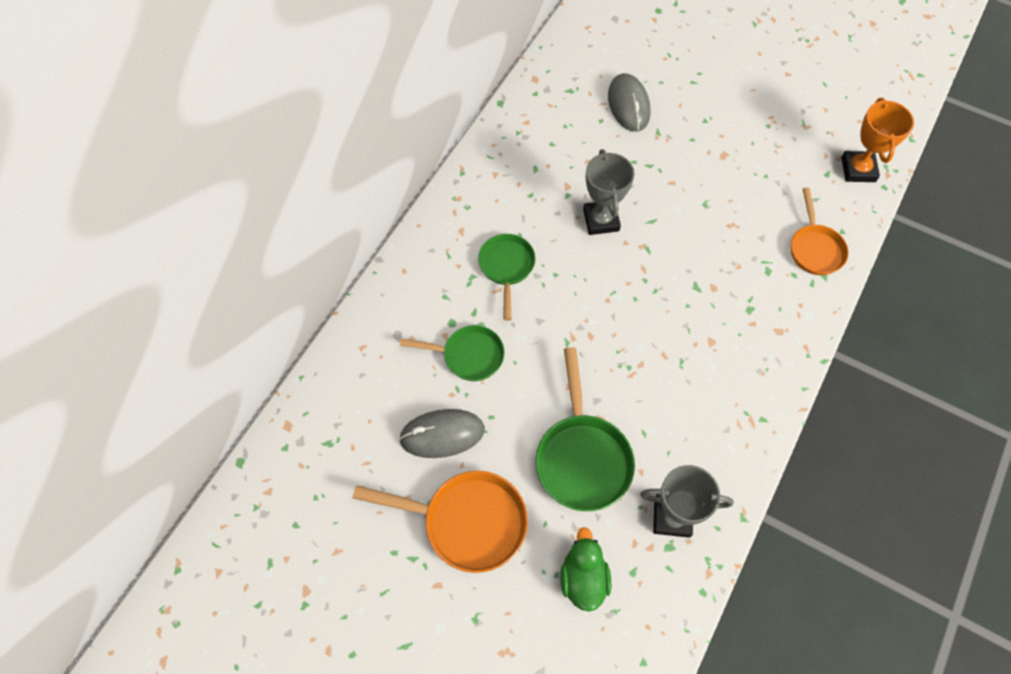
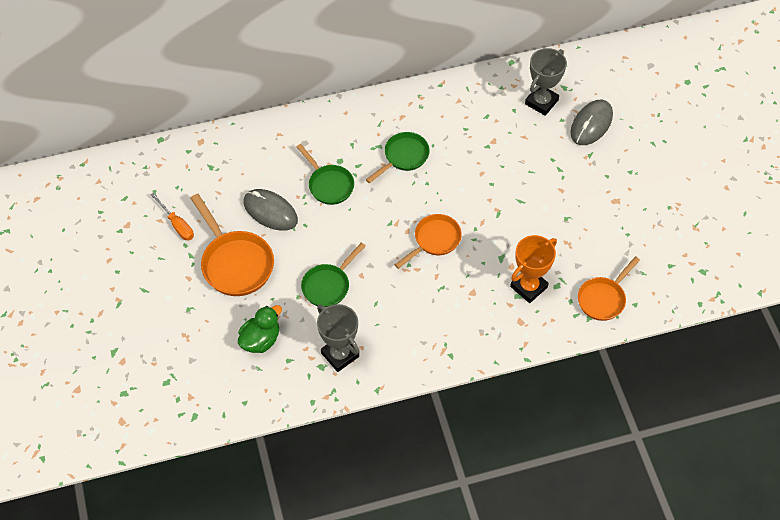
camera: 45 degrees right, 5 degrees down
green pan [536,347,635,511] -> green pan [301,243,365,307], size x0.65
grey trophy [583,149,634,235] -> grey trophy moved to [525,48,567,116]
orange trophy [841,98,914,182] -> orange trophy moved to [510,235,557,303]
none -> orange screwdriver [150,192,194,240]
none -> orange pan [395,214,462,269]

